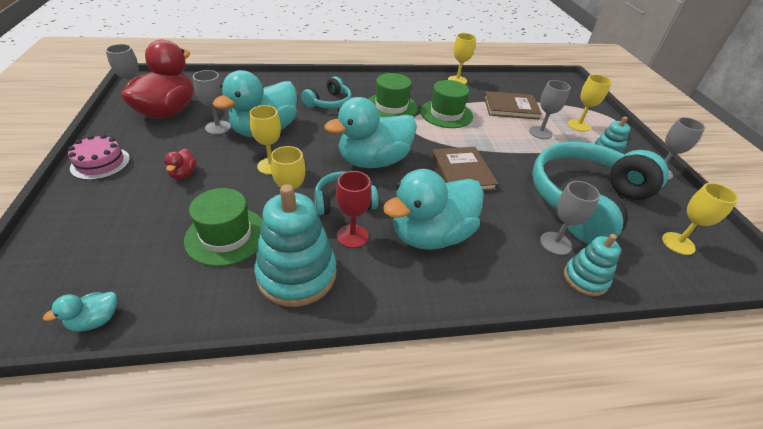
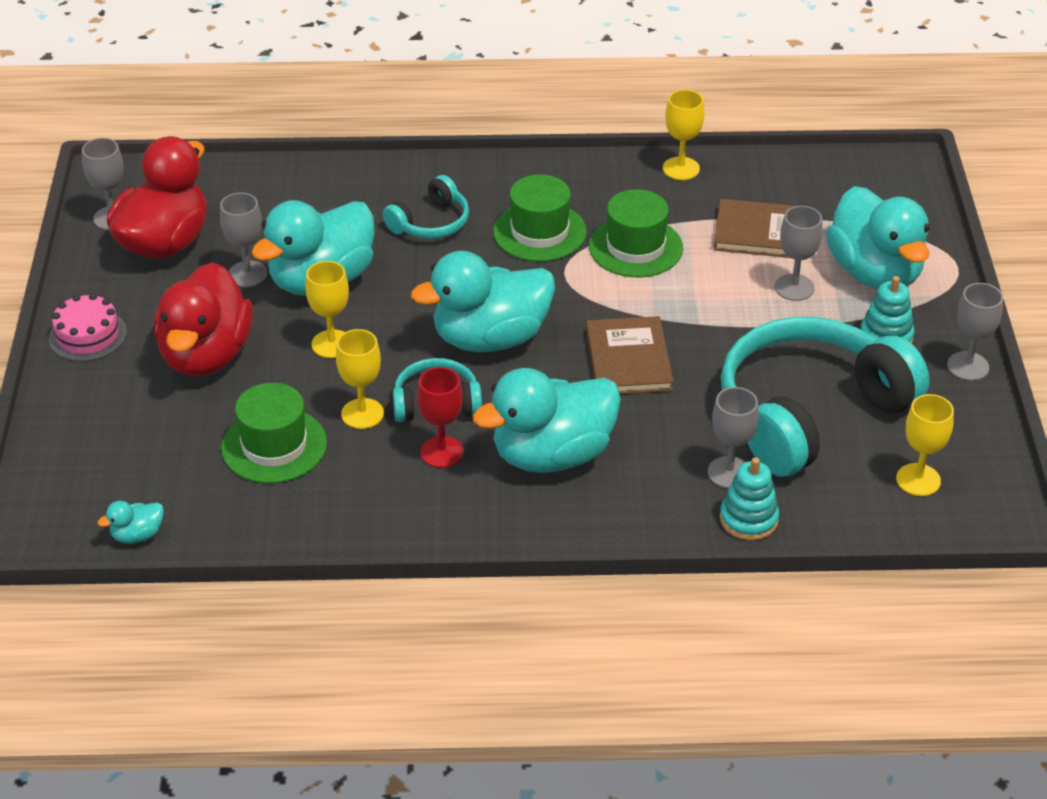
camera: 10 degrees right, 0 degrees up
red duck [164,149,197,179] -> red duck [154,262,253,376], size x2.45
turquoise stacking toy [254,184,337,307] -> none
yellow goblet [568,74,611,132] -> turquoise duck [826,186,930,289]

